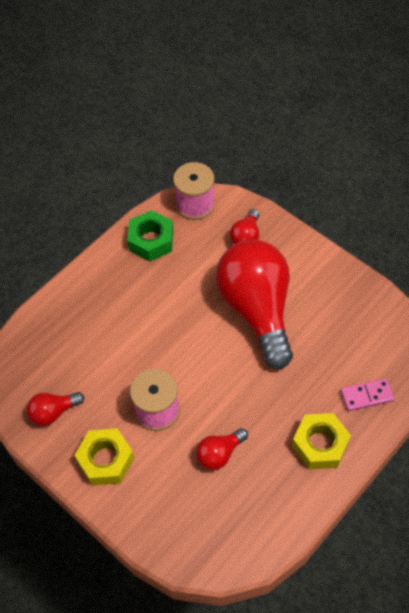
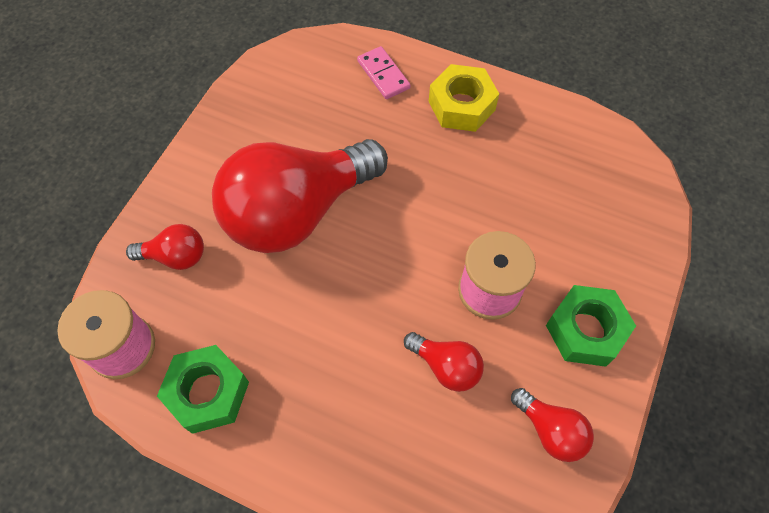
camera: 110 degrees left, 5 degrees up
yellow nut [74,428,134,485] -> green nut [546,285,636,367]
red light bulb [196,428,248,470] -> red light bulb moved to [404,332,484,392]

